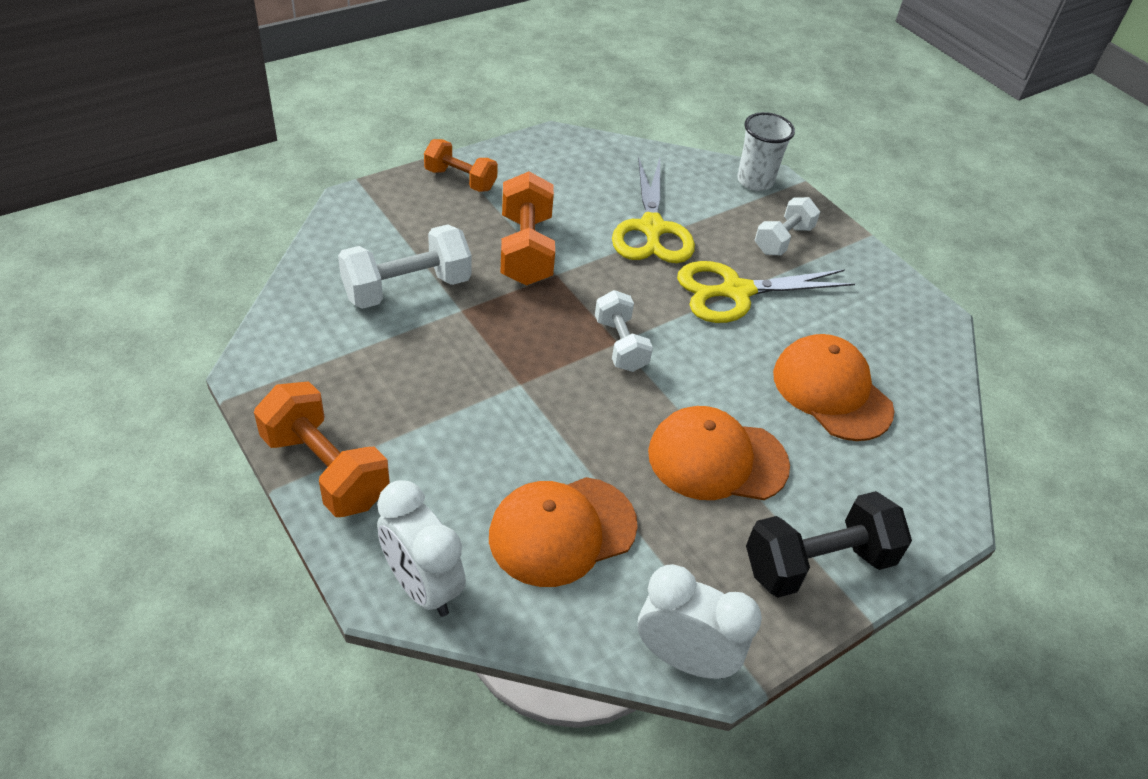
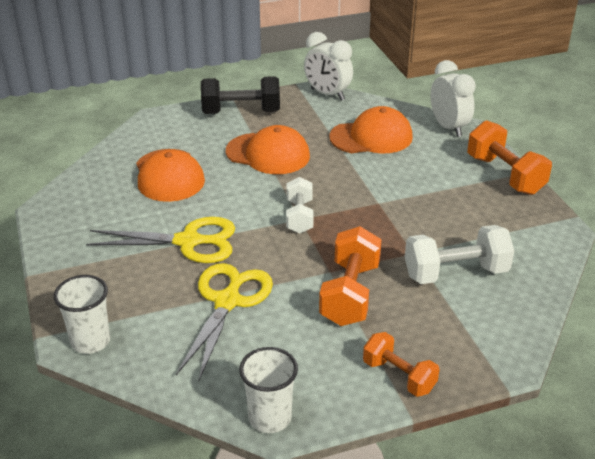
camera: 160 degrees left, 10 degrees down
white dumbbell [755,197,820,255] -> none
none -> white cup [239,347,298,433]

